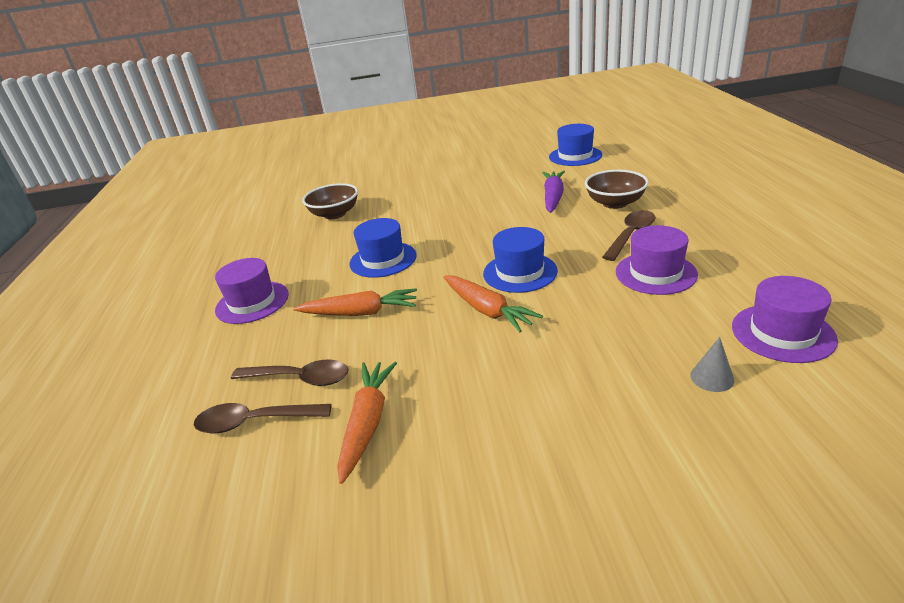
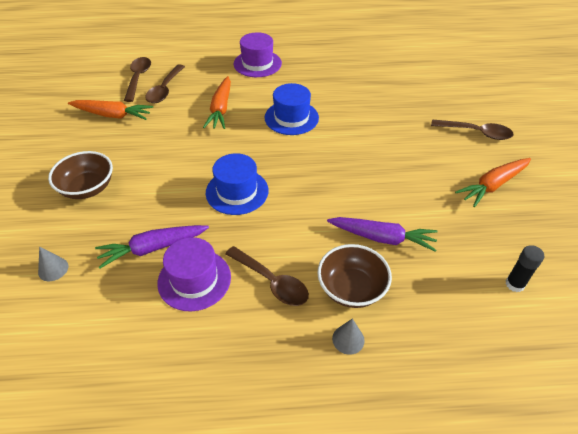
camera: 90 degrees right, 15 degrees up
brown bowl [302,183,358,219] -> brown bowl moved to [48,151,113,199]
orange carrot [443,276,543,332] -> orange carrot moved to [455,158,531,207]
blue hat [549,124,602,166] -> black glue stick [505,245,545,292]
purple hat [732,276,838,363] -> none
none -> purple carrot [95,225,209,269]
none -> grey cone [332,319,365,355]
none -> brown spoon [431,119,514,140]

